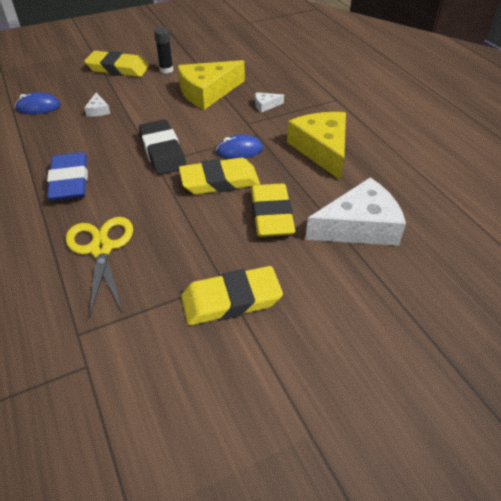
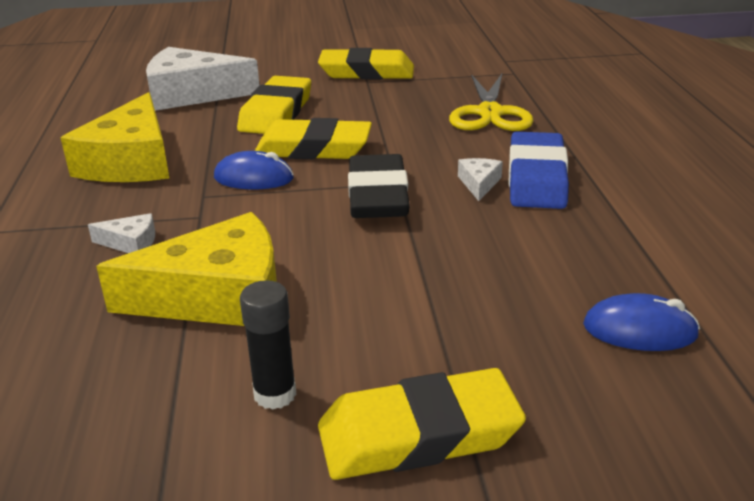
camera: 160 degrees left, 15 degrees down
yellow eraser [84,51,149,77] -> yellow eraser turned 45 degrees counterclockwise [318,368,526,480]
white cheese [84,93,110,116] -> white cheese moved to [458,158,503,201]

